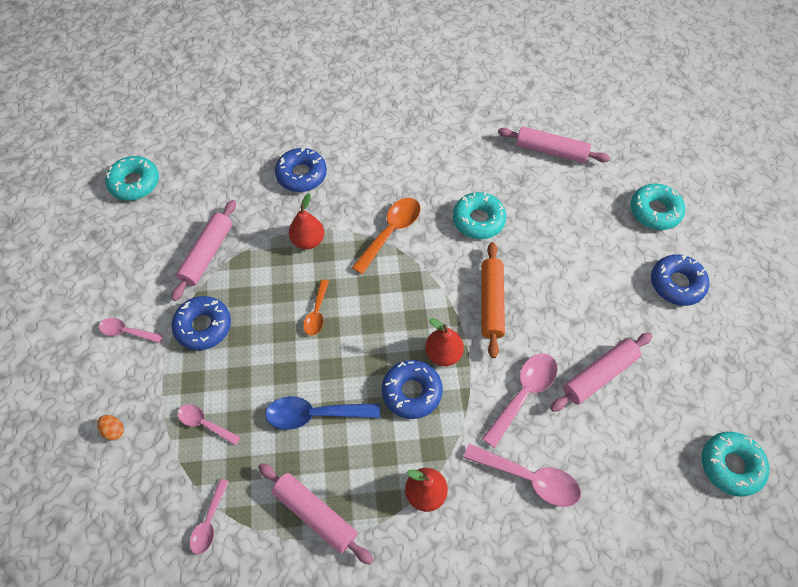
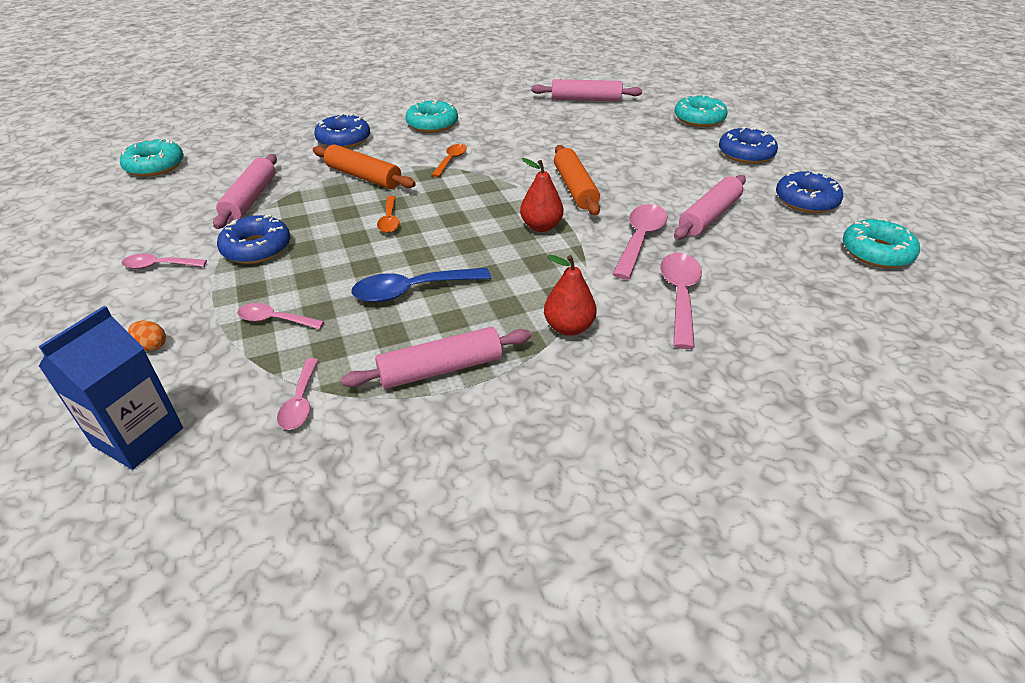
camera: 15 degrees left, 20 degrees down
pink rolling pin [258,463,373,565] -> pink rolling pin turned 45 degrees counterclockwise [341,327,531,389]
red pear [289,193,324,250] -> orange rolling pin [313,144,416,189]
orange spoon [352,198,420,274] -> orange spoon [432,144,467,177], size x0.61
blue donut [382,360,443,419] -> blue donut moved to [776,170,843,213]
turquoise donut [453,192,506,239] -> turquoise donut moved to [405,99,458,133]
pink spoon [464,444,581,507] -> pink spoon turned 90 degrees counterclockwise [660,253,702,349]
none -> blue carton [39,306,183,470]

